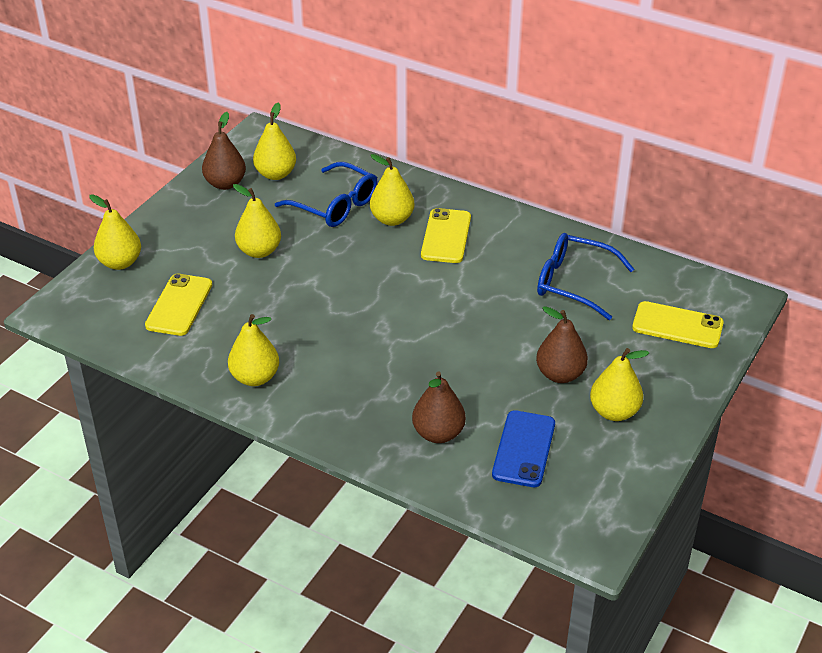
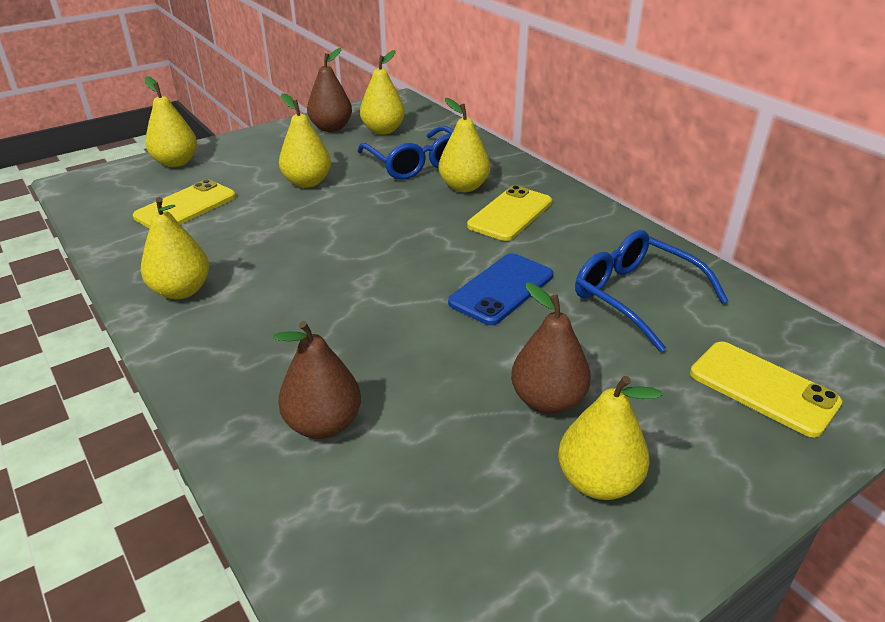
camera: 25 degrees right, 5 degrees down
blue phone [492,410,555,487] -> blue phone moved to [448,253,553,325]

